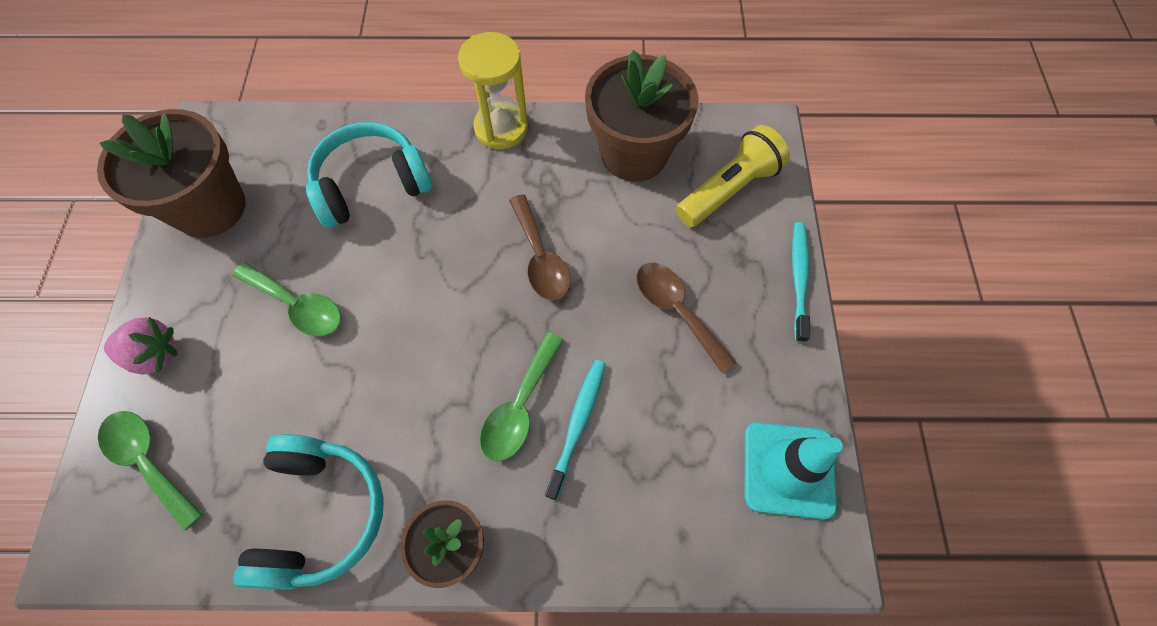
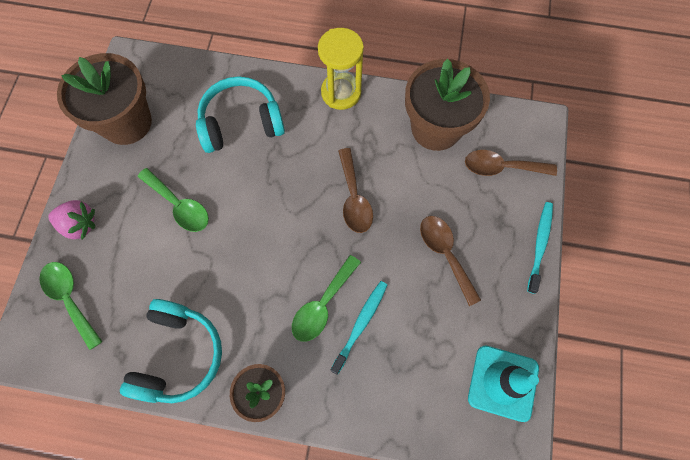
camera: 10 degrees right, 5 degrees up
yellow flashlight [676,125,790,227] -> brown spoon [465,150,557,176]

